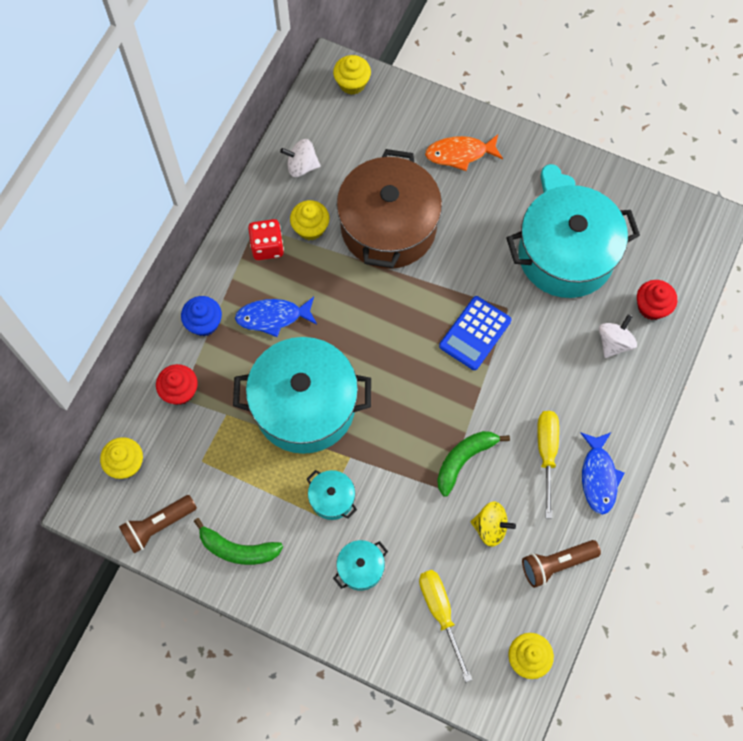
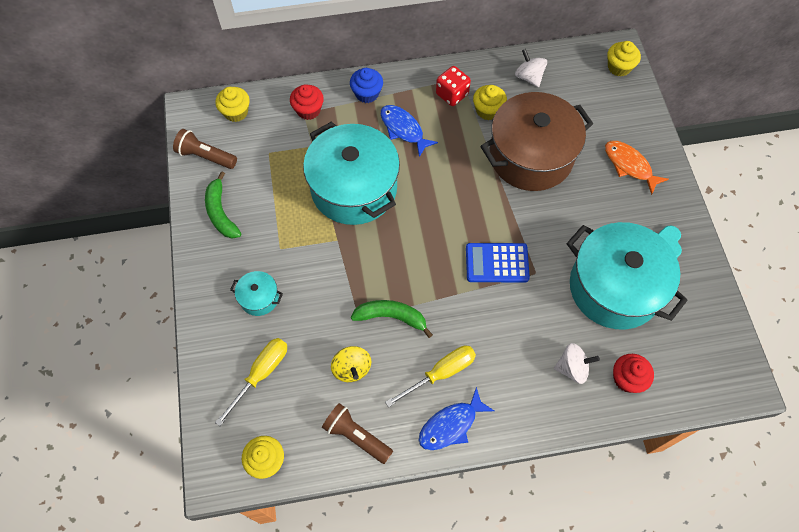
camera: 55 degrees right, 5 degrees down
turquoise pot [307,470,357,520] -> none

